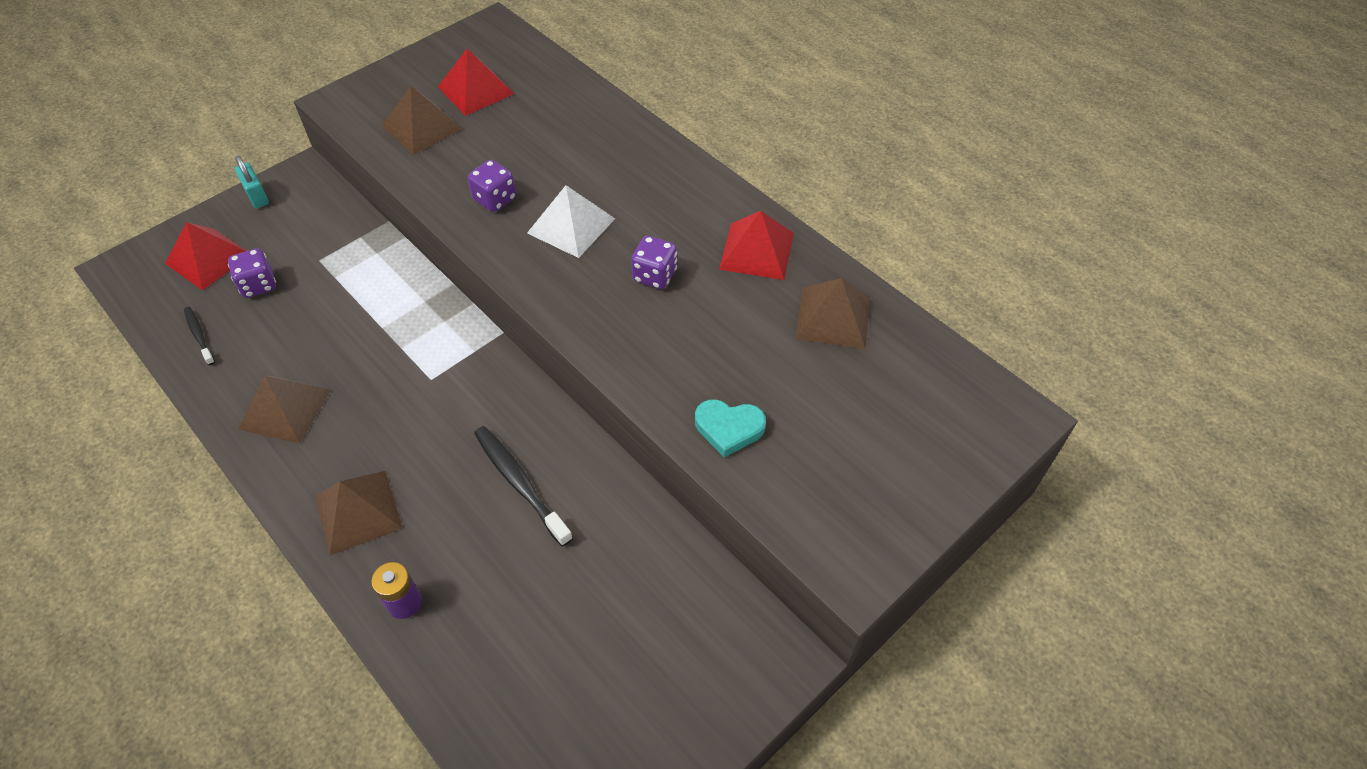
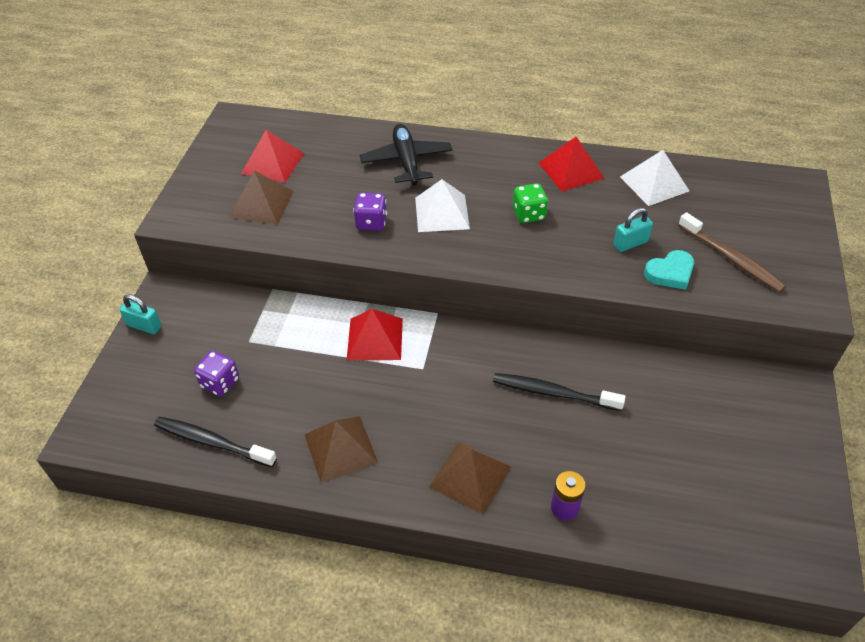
camera: 35 degrees left, 5 degrees down
red pyramid [165,222,246,290] -> red pyramid moved to [347,309,403,360]
black toothbrush [184,307,215,365] -> black toothbrush [154,416,277,467], size x1.75
purple dice [631,236,677,289] -> green dice [513,183,548,223]
brown pyramid [796,278,870,349] -> white pyramid [620,150,689,206]
none -> black plane [360,124,452,186]
none -> turquoise padlock [613,208,653,252]
none -> brown toothbrush [678,212,786,292]

